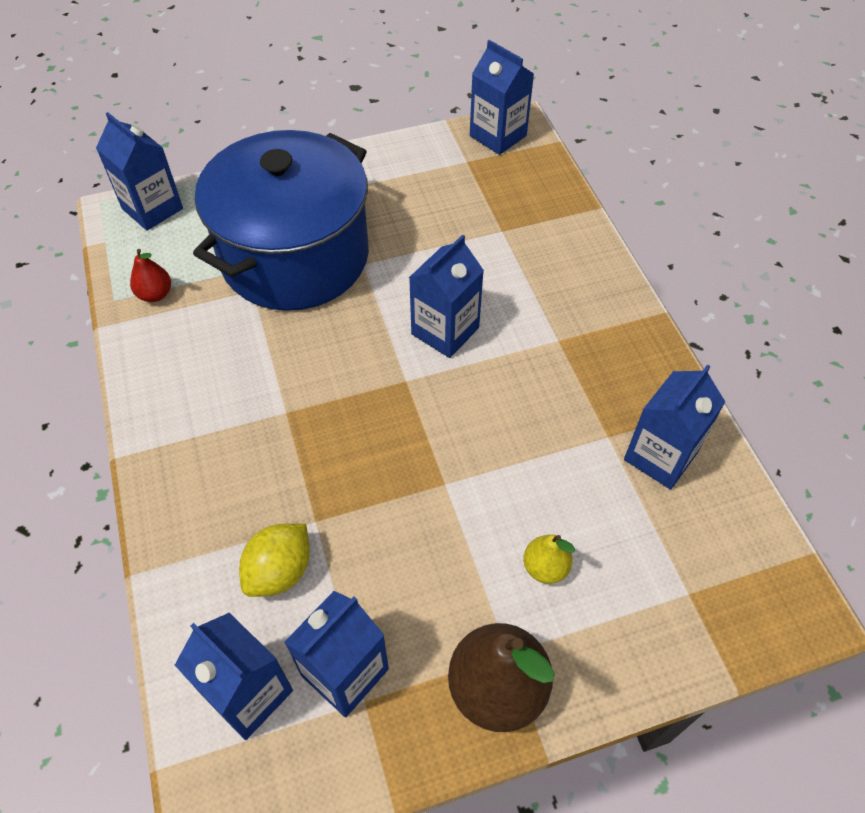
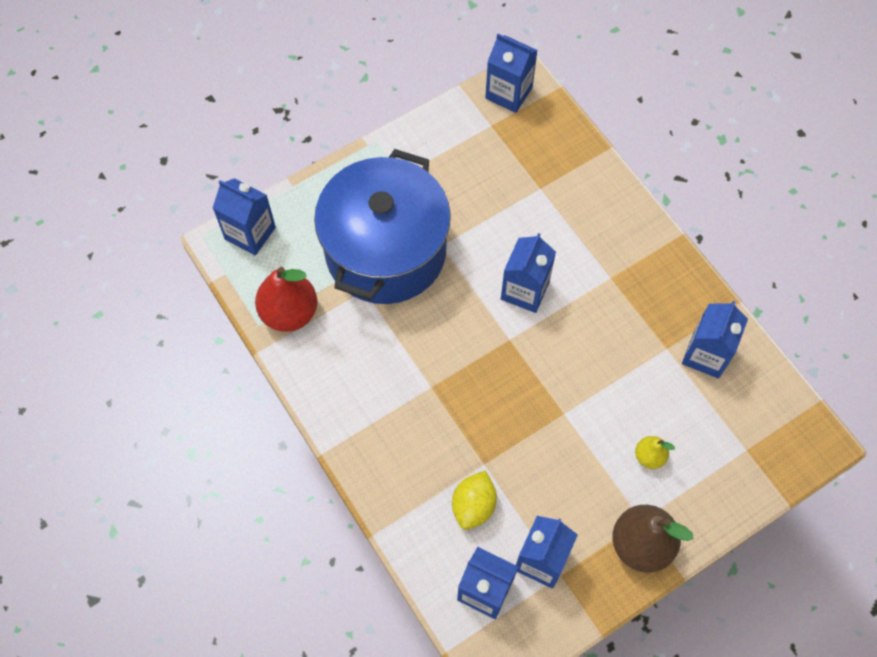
camera: 15 degrees left, 10 degrees up
red pear [130,249,171,302] -> red pear [255,267,317,332], size x1.93

